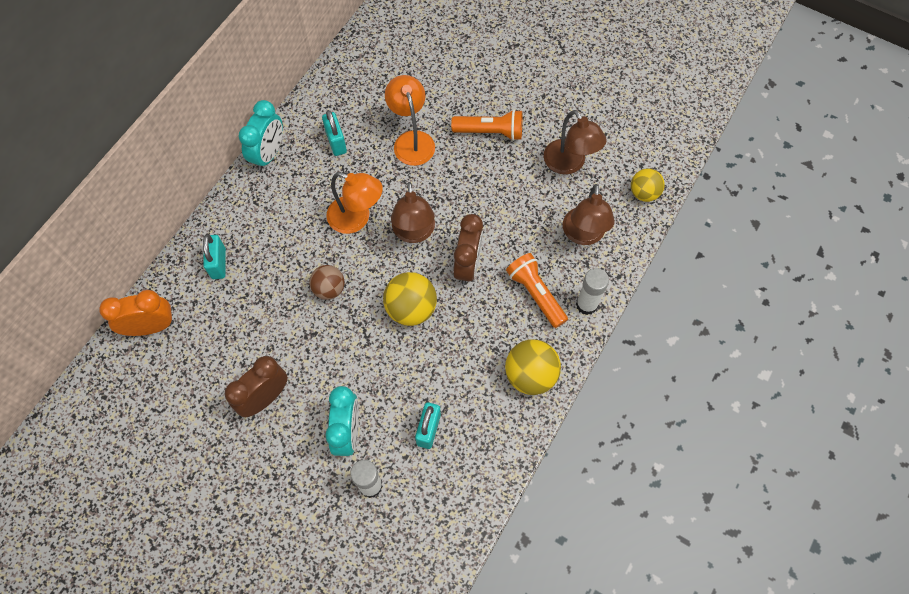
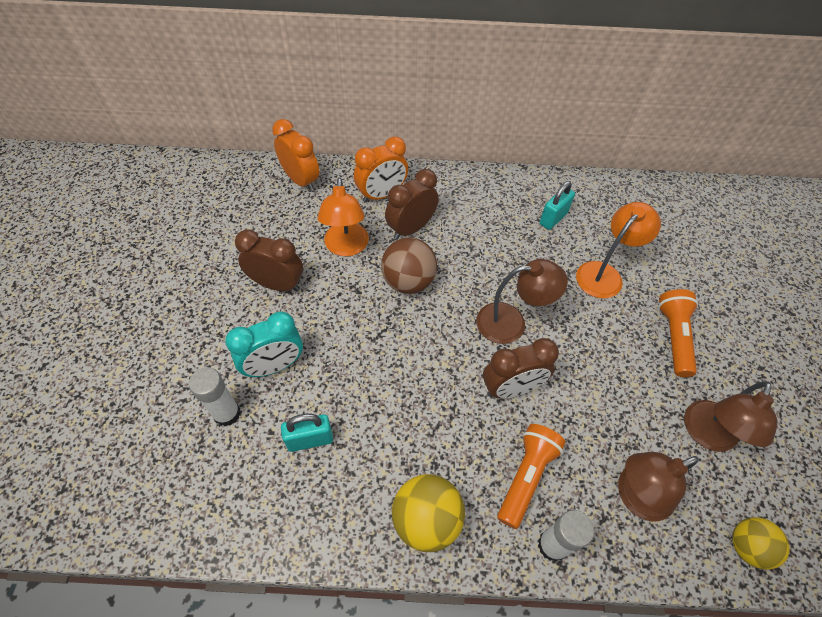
camera: 60 degrees right, 10 degrees down
turquoise padlock [203,234,226,279] -> orange clock [354,137,408,203]
turquoise clock [239,100,283,170] -> none
brown ball [309,265,345,300] -> brown ball [381,238,437,294], size x1.51
orange lamp [326,172,383,234] -> orange lamp moved to [317,178,369,256]
yellow ball [383,272,437,326] -> none
brown lamp [391,182,435,243] -> brown lamp turned 150 degrees counterclockwise [477,259,568,344]
orange flashlight [451,109,522,141] -> orange flashlight turned 150 degrees counterclockwise [658,289,698,377]
none -> brown clock [385,169,439,240]

